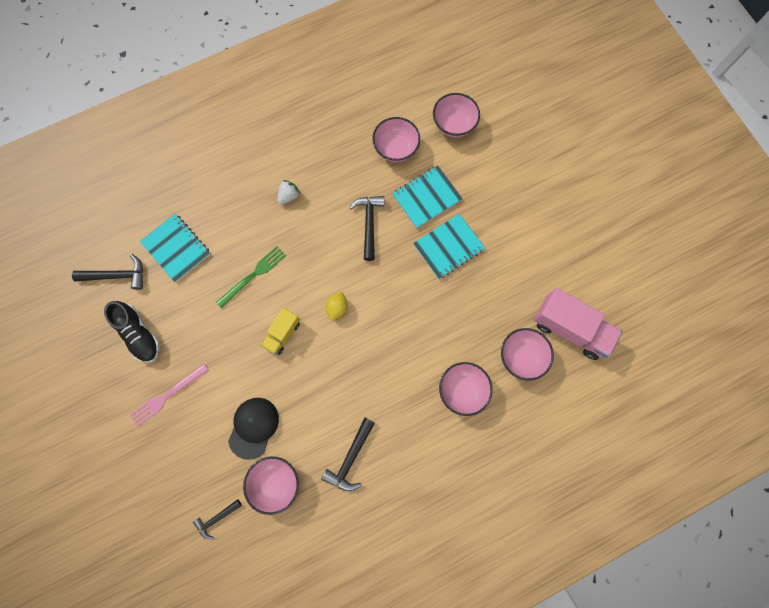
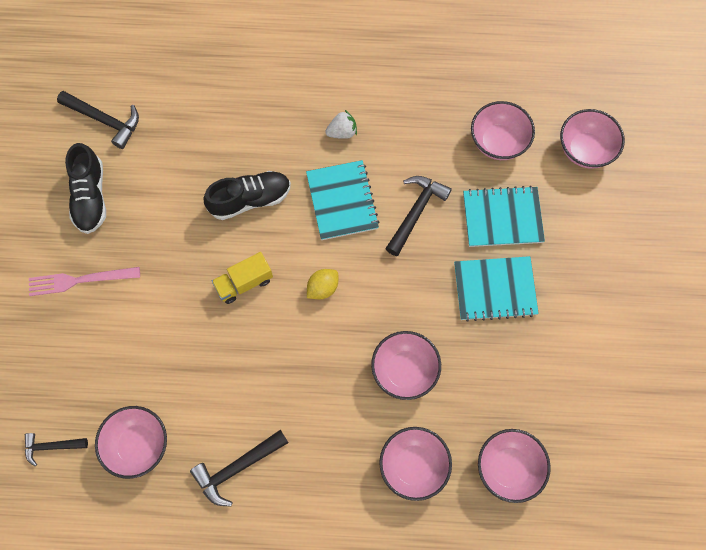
camera: 30 degrees right, 5 degrees down
turquoise notebook [140,214,210,282] -> turquoise notebook moved to [306,160,380,240]
green fork [216,246,286,309] -> black shoe [204,171,291,220]
black cap [228,398,279,460] -> none
pink truck [534,288,623,360] -> none
none -> pink bowl [371,331,441,400]

